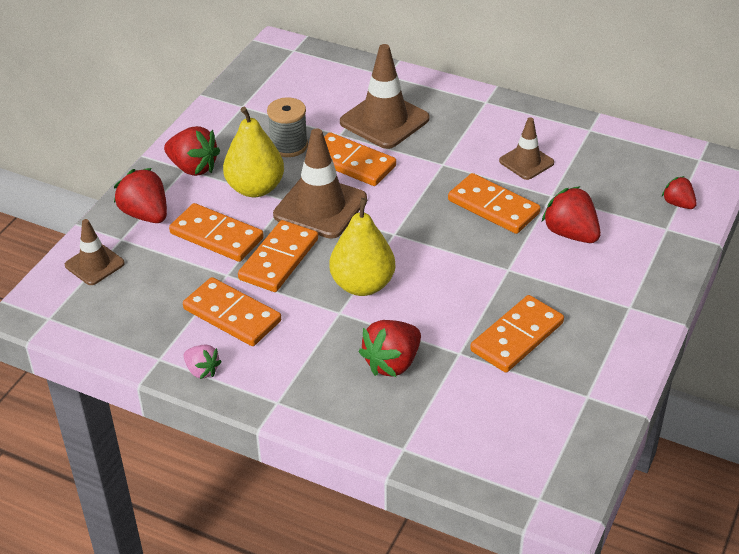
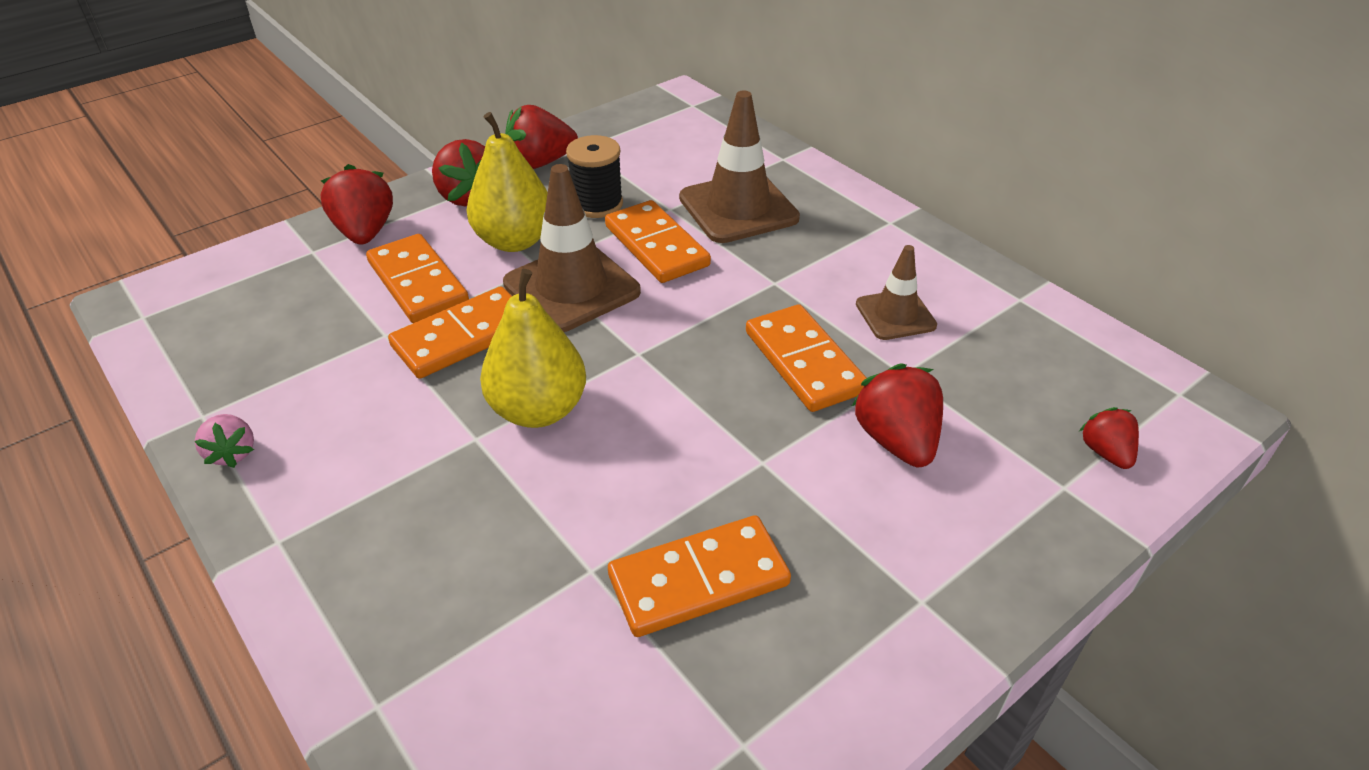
camera: 25 degrees right, 0 degrees up
brown traffic cone [65,219,125,285] -> none
orange domino [183,277,281,346] -> none
grey spool [267,97,308,157] -> black spool [566,135,623,218]
red strawberry [359,320,421,377] -> red strawberry moved to [505,105,578,169]

